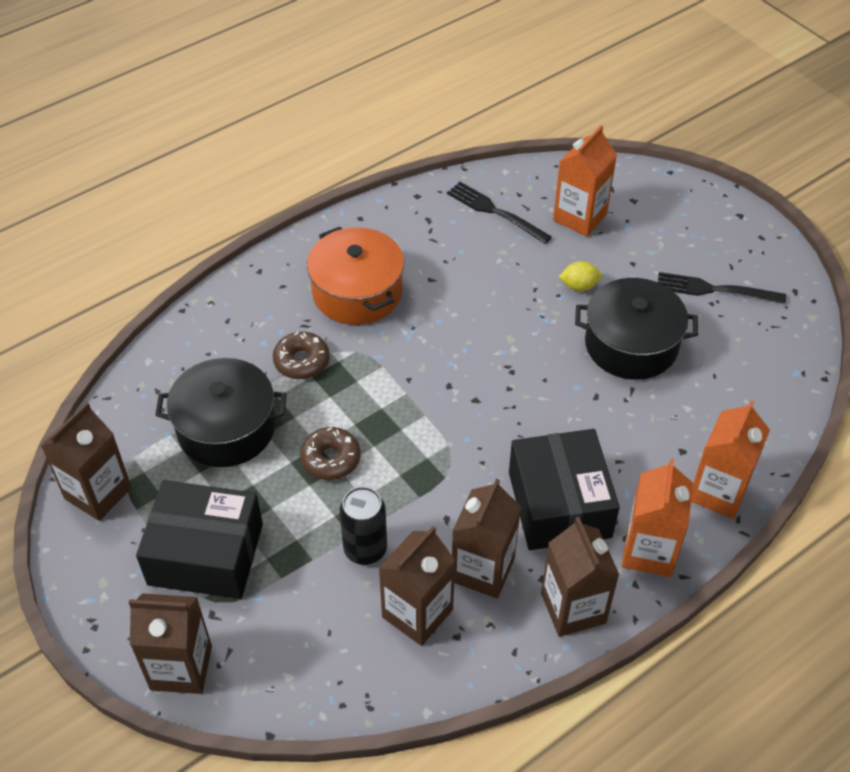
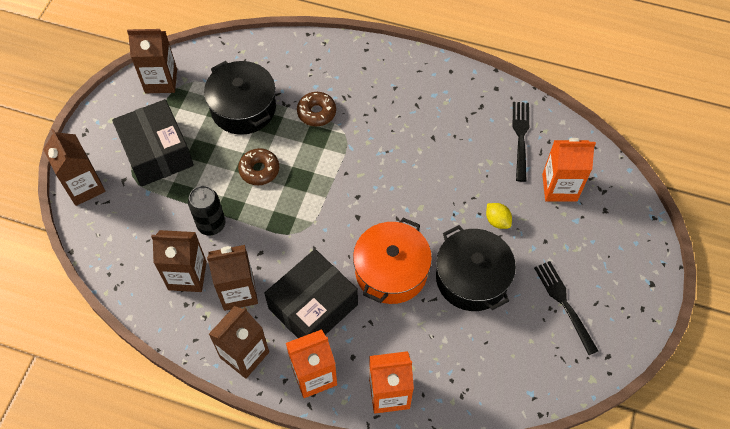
camera: 55 degrees right, 10 degrees up
orange pot [307,227,404,325] -> orange pot moved to [353,218,432,304]

